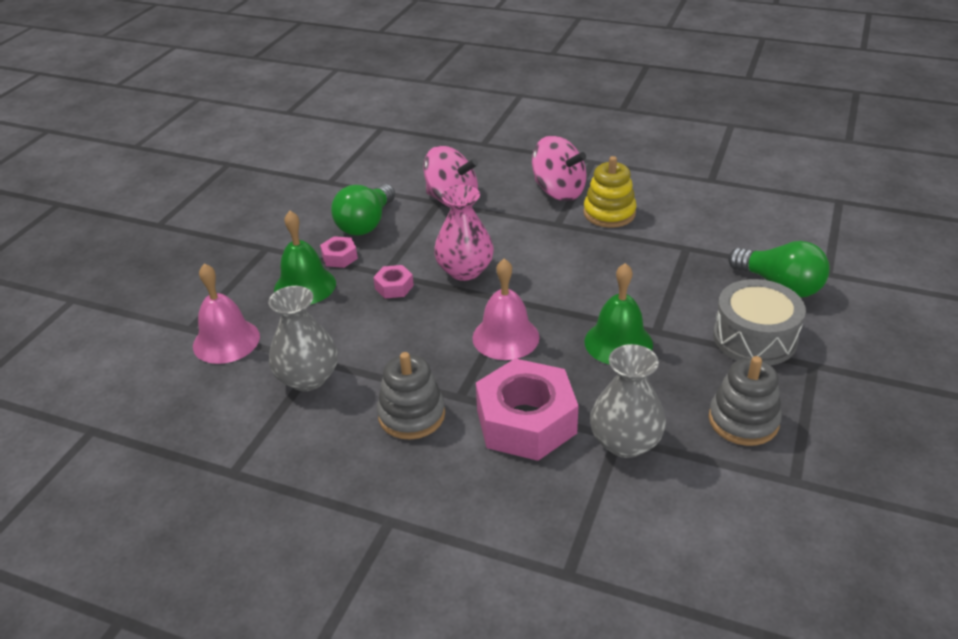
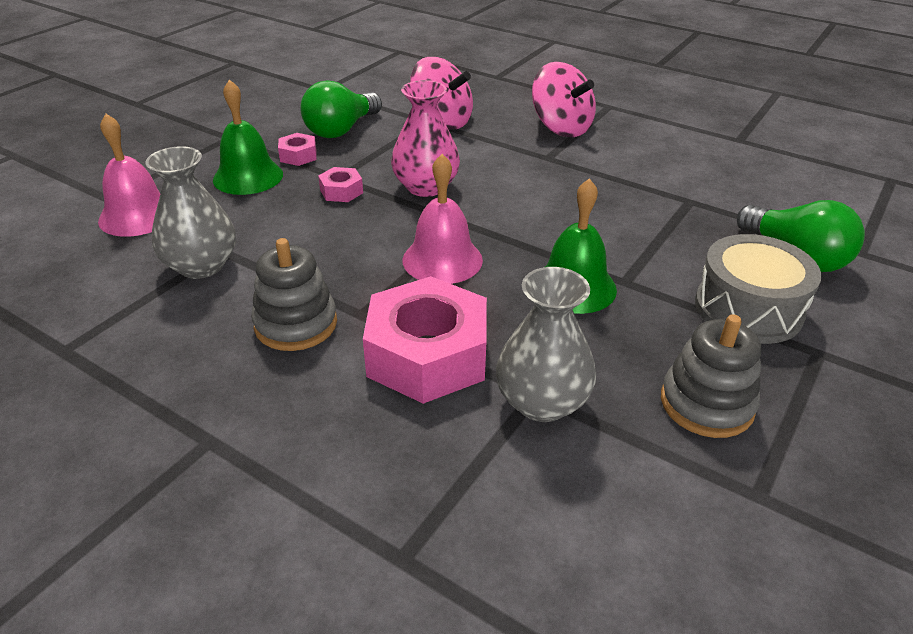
camera: 10 degrees right, 0 degrees up
yellow stacking toy [583,156,636,228] -> none

